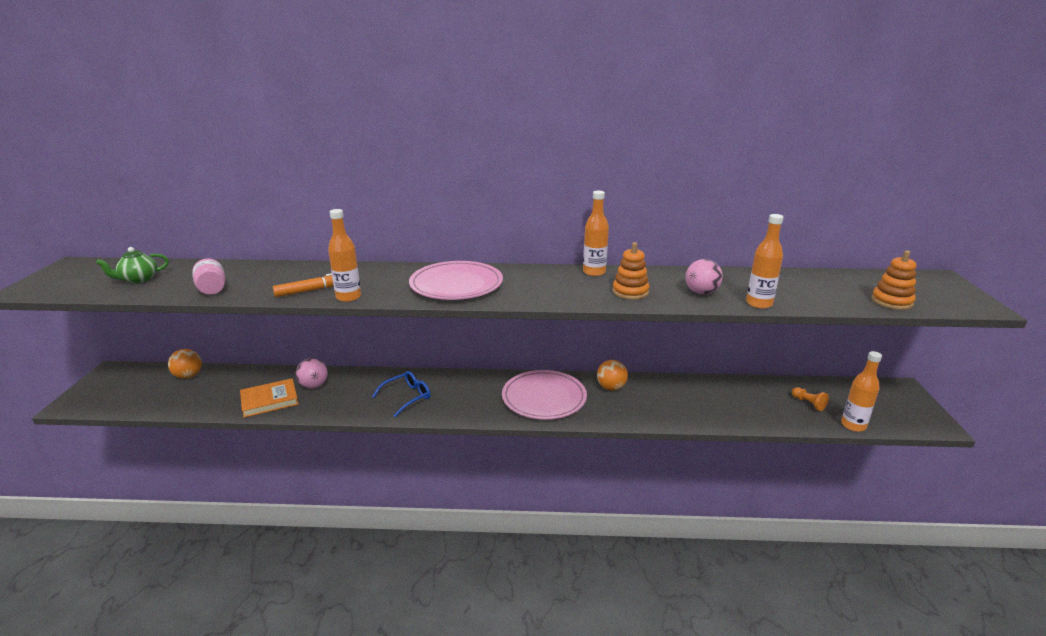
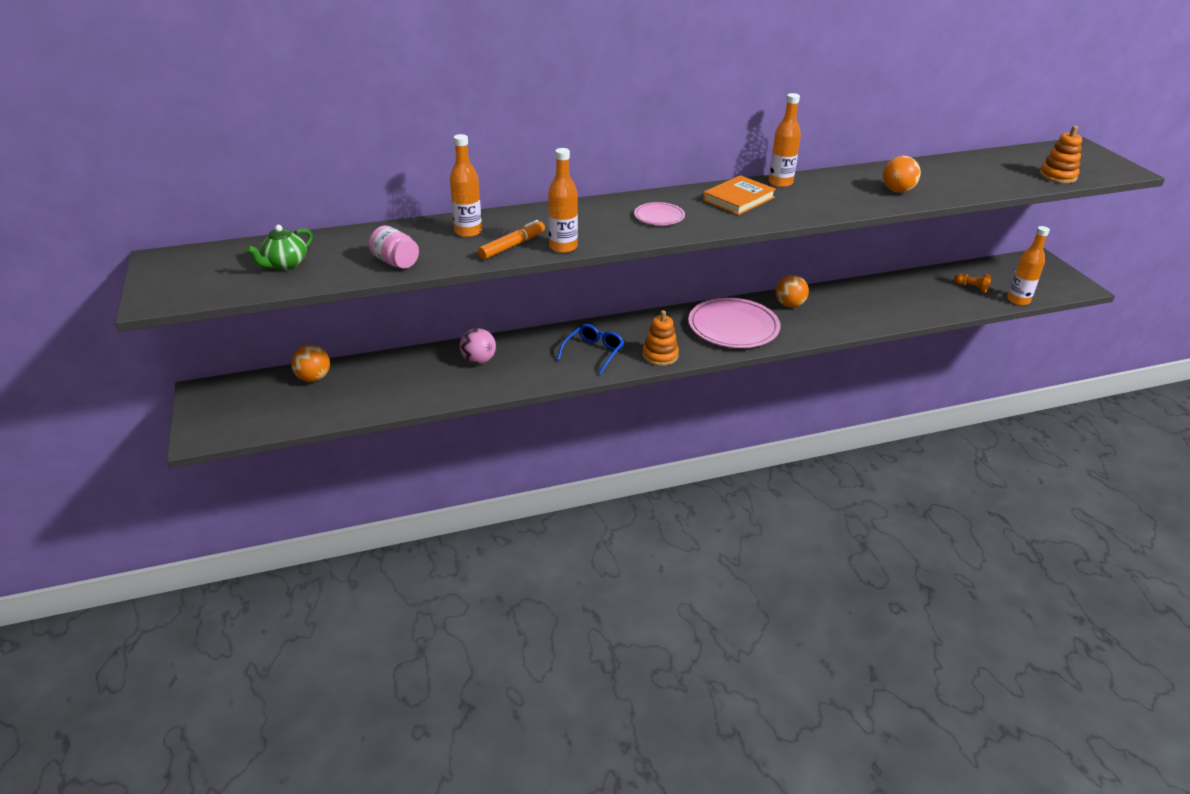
camera: 20 degrees left, 10 degrees up
orange book [240,378,299,418] -> orange book moved to [703,175,776,215]
pink plate [409,261,503,300] -> pink plate [634,202,685,225], size x0.49
orange stacking toy [613,242,650,300] -> orange stacking toy moved to [642,310,679,366]
pink ball [685,259,723,295] -> orange ball [883,156,921,193]
orange bottle [746,214,784,309] -> orange bottle moved to [450,134,482,237]

